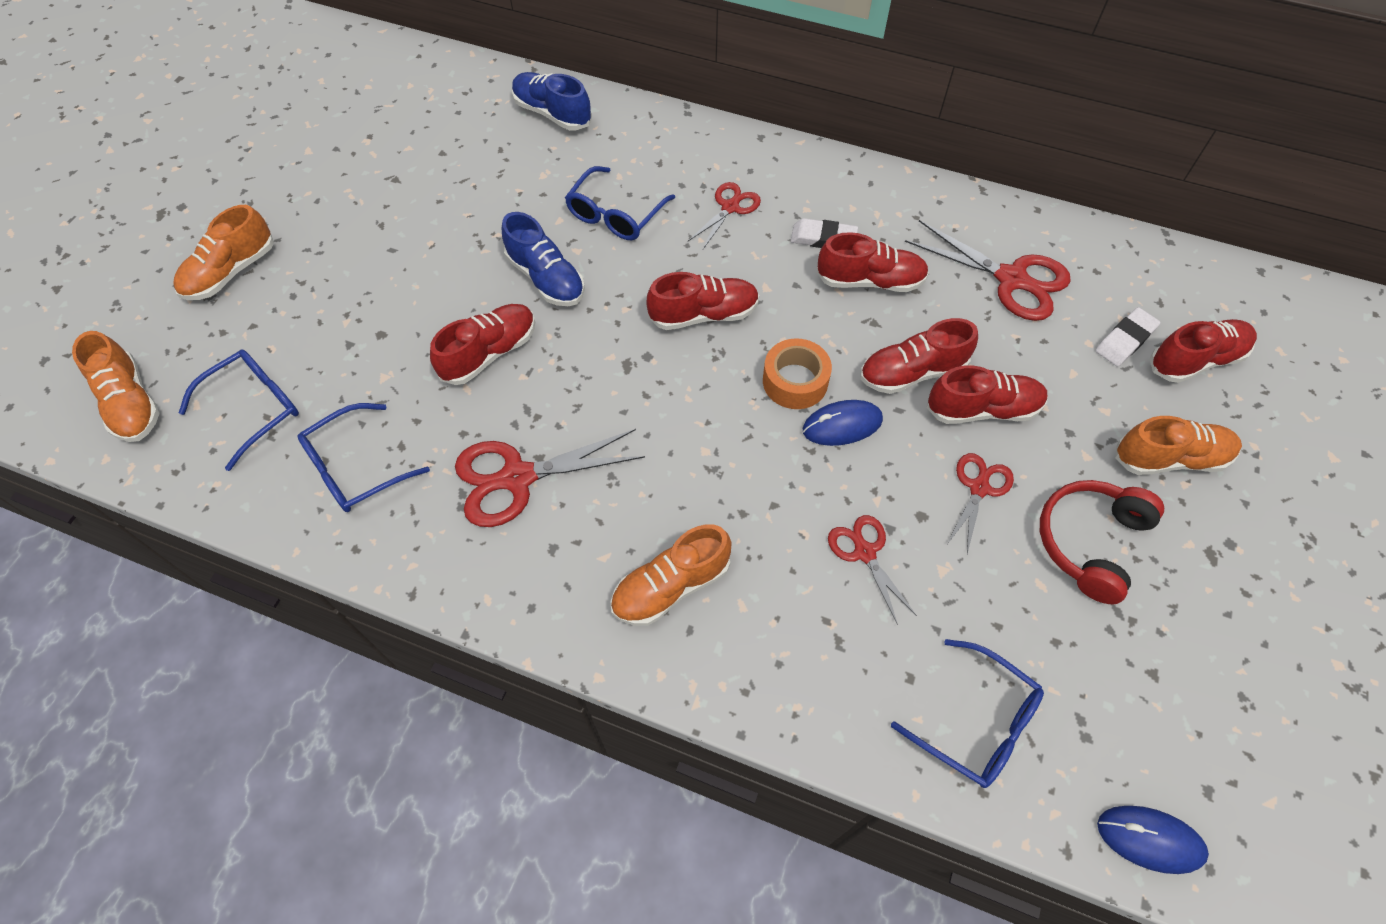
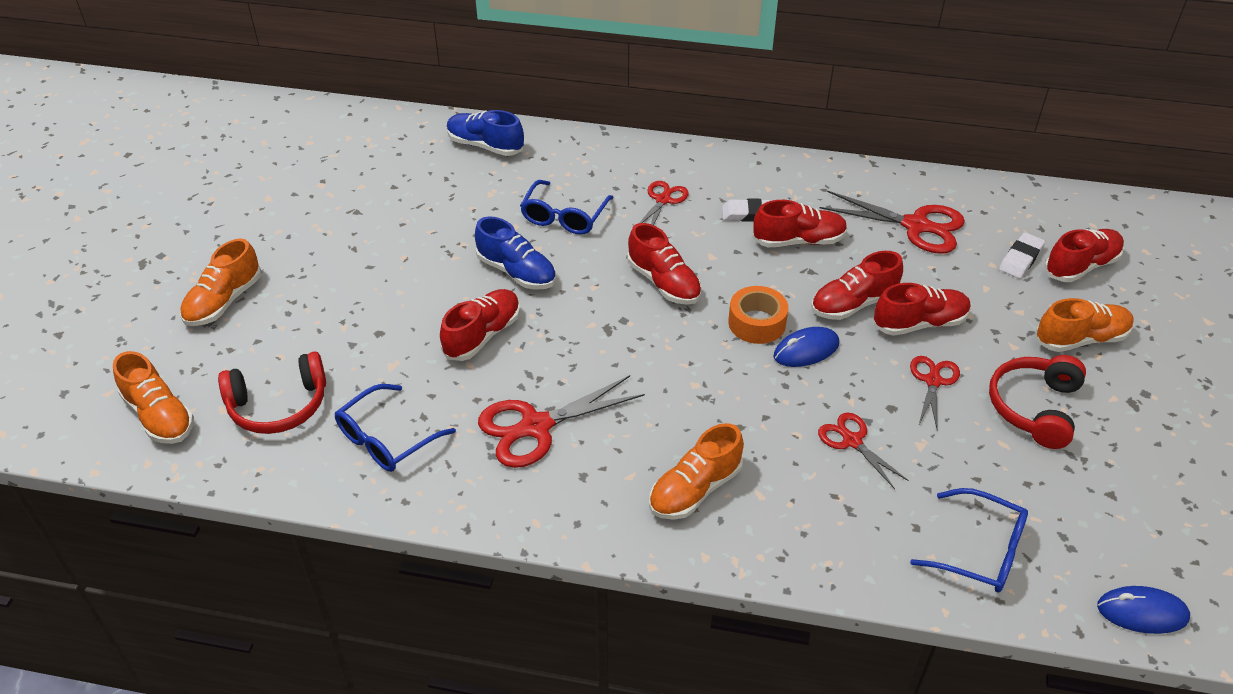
camera: 10 degrees left, 15 degrees down
blue glasses [179,349,299,471] -> red headphones [218,351,326,434]
red shoe [647,272,759,330] -> red shoe turned 75 degrees clockwise [627,223,702,305]

